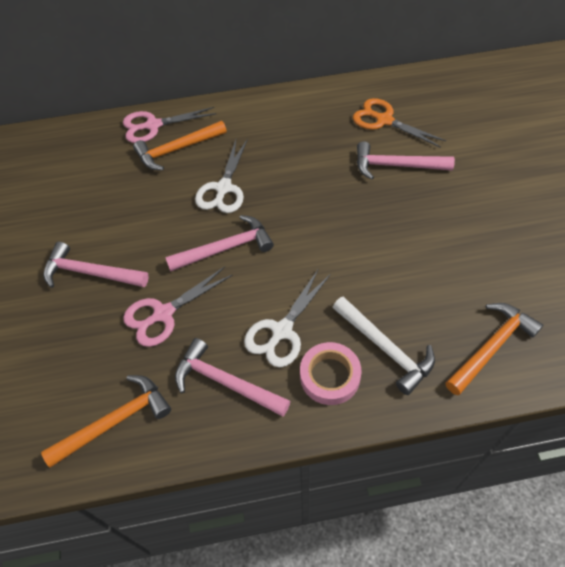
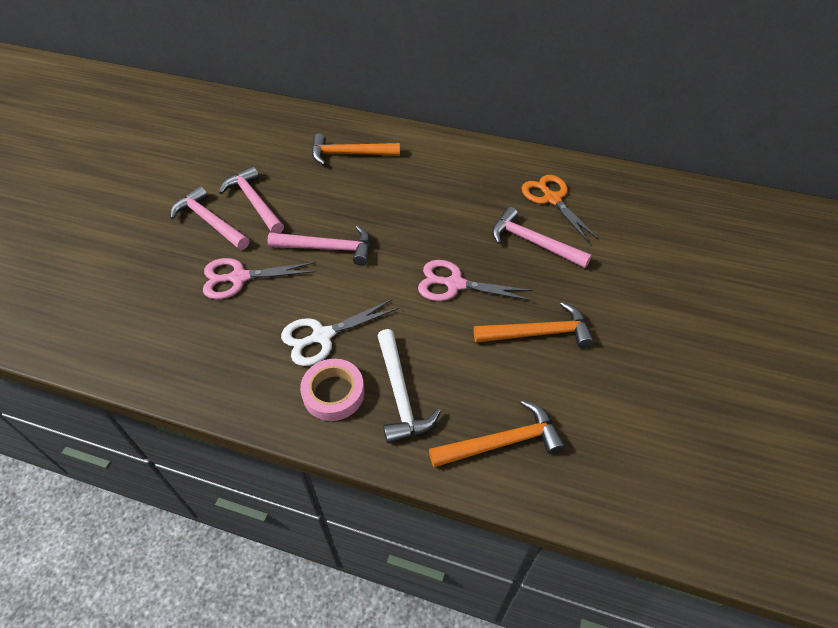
camera: 25 degrees right, 5 degrees down
orange hammer [41,375,171,467] -> orange hammer moved to [474,302,594,348]
pink scissors [123,107,216,143] -> pink scissors moved to [418,260,533,301]
pink hammer [175,338,290,417] -> pink hammer moved to [219,166,284,233]
white scissors [195,139,248,213] -> none

